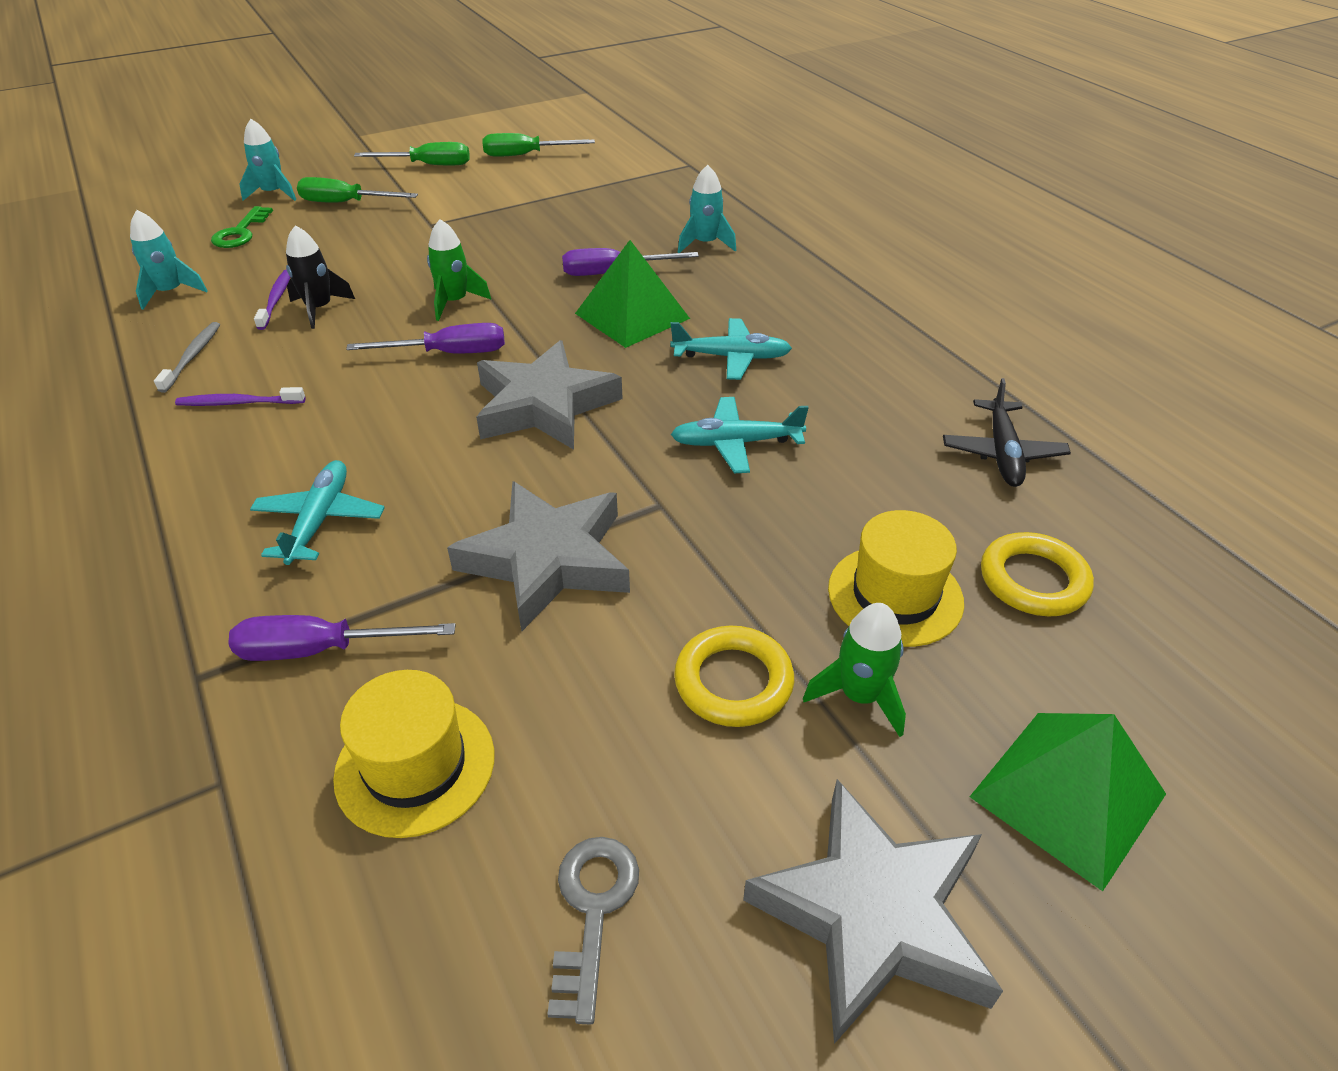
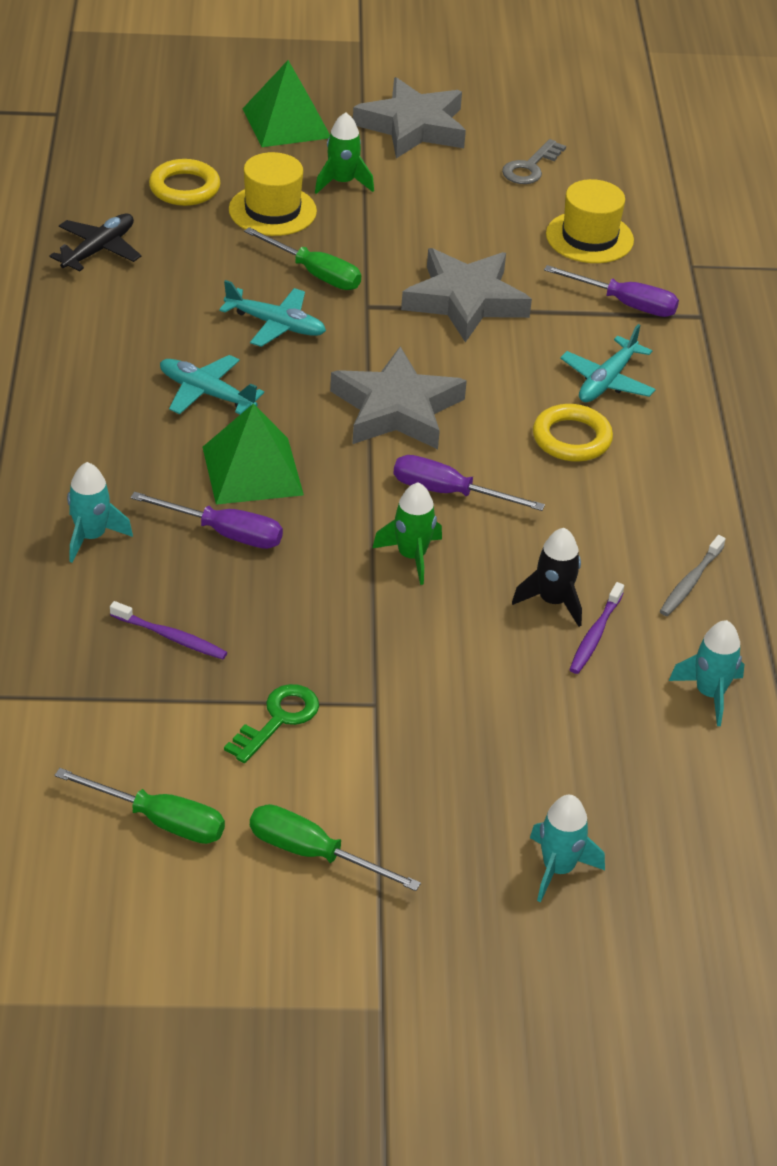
camera: 155 degrees left, 0 degrees up
purple toothbrush [175,387,306,406] -> purple toothbrush moved to [110,601,227,659]
green key [211,206,273,248] -> green key moved to [224,684,319,763]
green screwdriver [297,177,418,203] -> green screwdriver moved to [244,227,361,290]
yellow ring [674,625,794,727] -> yellow ring moved to [533,404,613,462]

